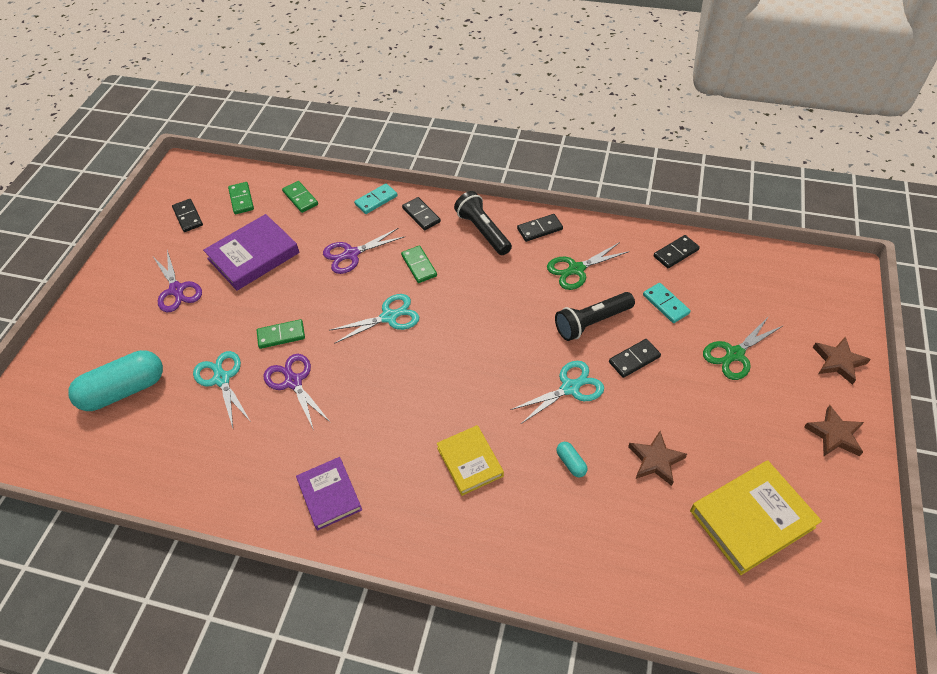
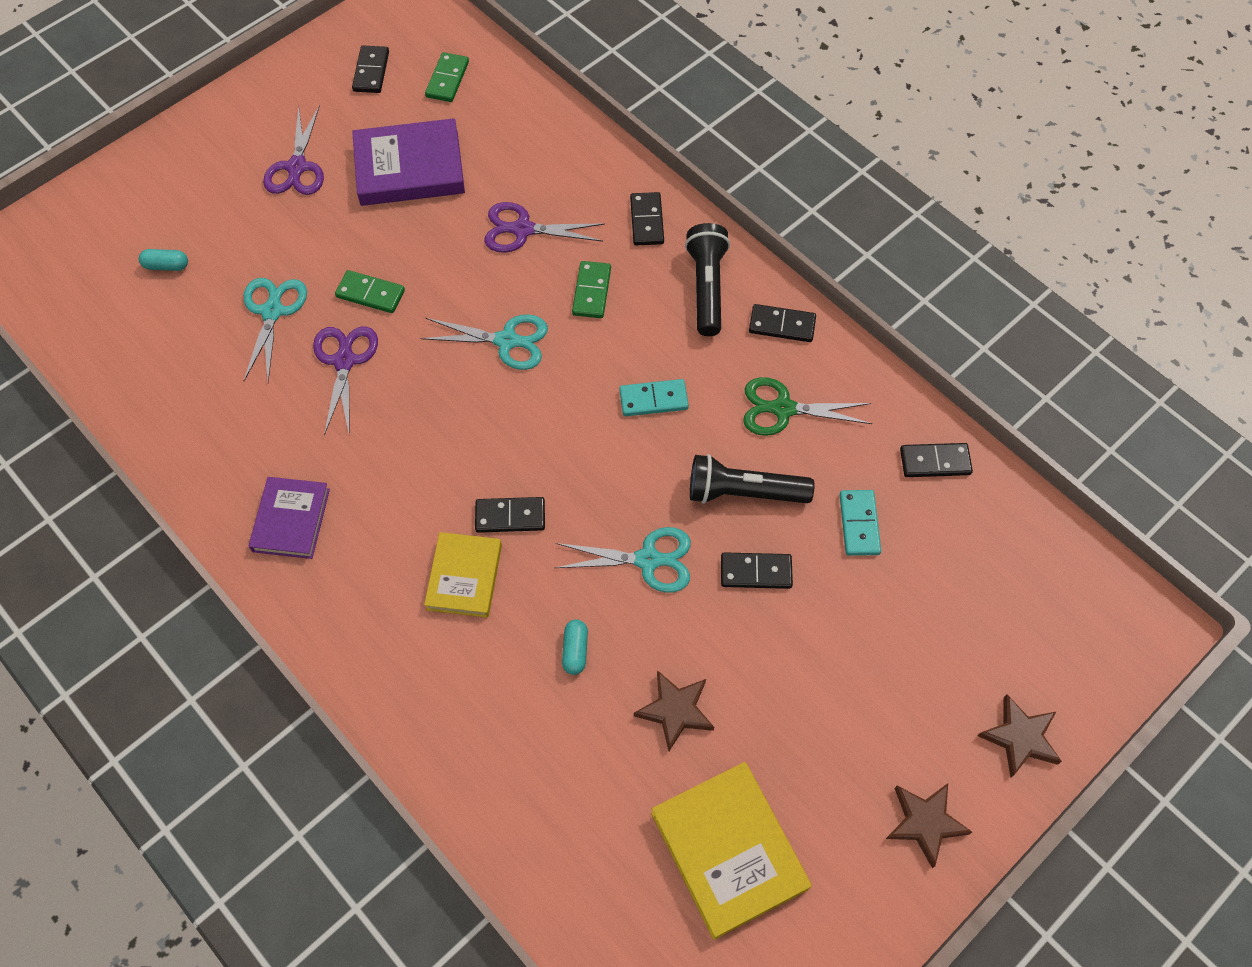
camera: 30 degrees right, 10 degrees up
turquoise capsule [68,350,163,411] -> turquoise capsule [139,249,188,271], size x0.42
green domino [282,181,318,213] -> none
turquoise domino [354,184,398,214] -> turquoise domino moved to [619,379,689,416]
yellow book [690,460,822,575] -> yellow book turned 60 degrees clockwise [651,762,812,940]
green scissors [703,316,784,380] -> none
none -> black domino [475,497,545,533]

